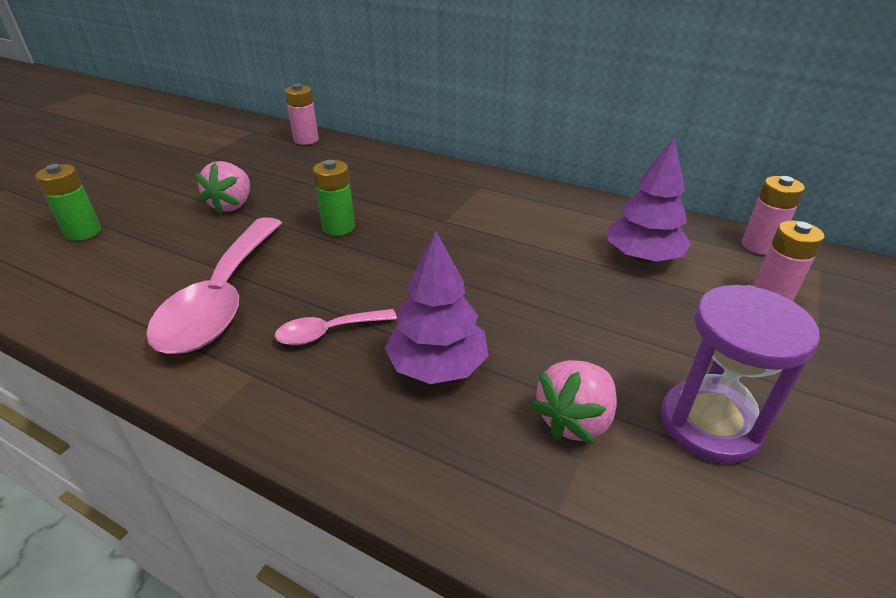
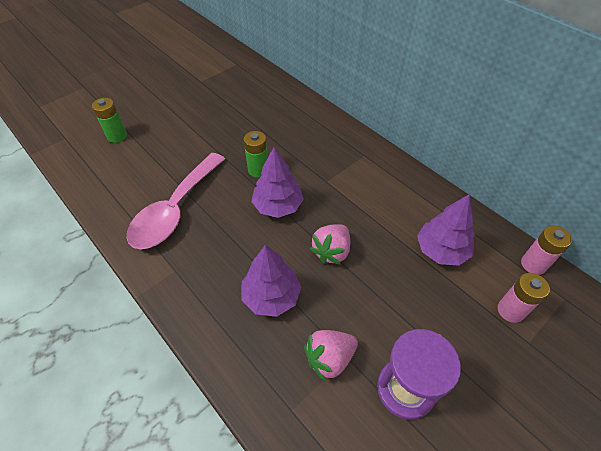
camera: 20 degrees right, 15 degrees up
pink strawberry [195,161,250,214] -> pink strawberry moved to [310,224,350,265]
pink spoon [275,309,397,345] -> none
pink battery [285,84,319,145] -> none
none -> purple tree [251,147,304,218]

